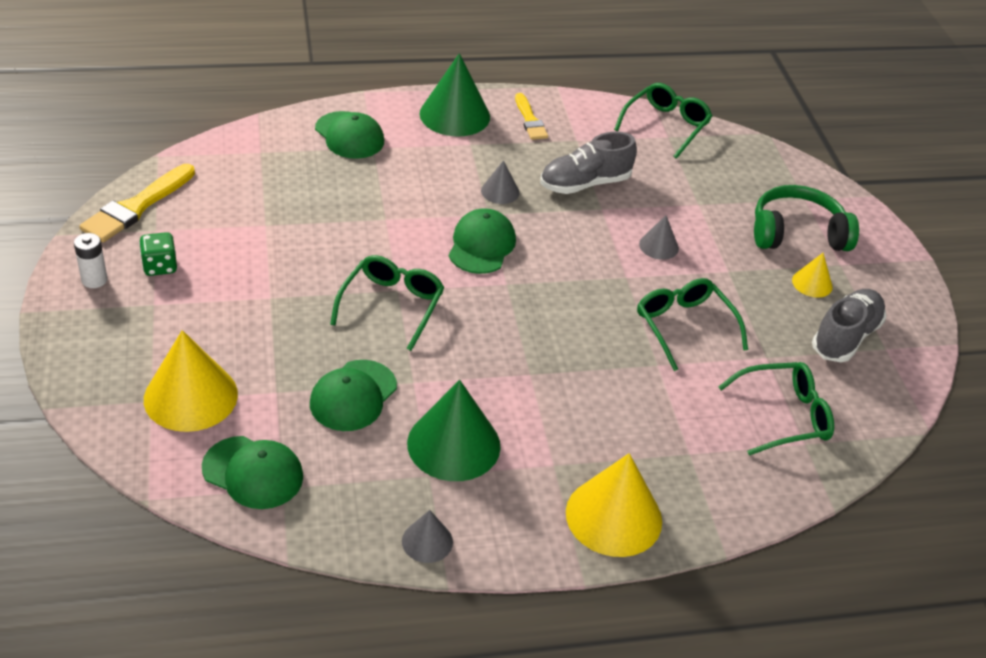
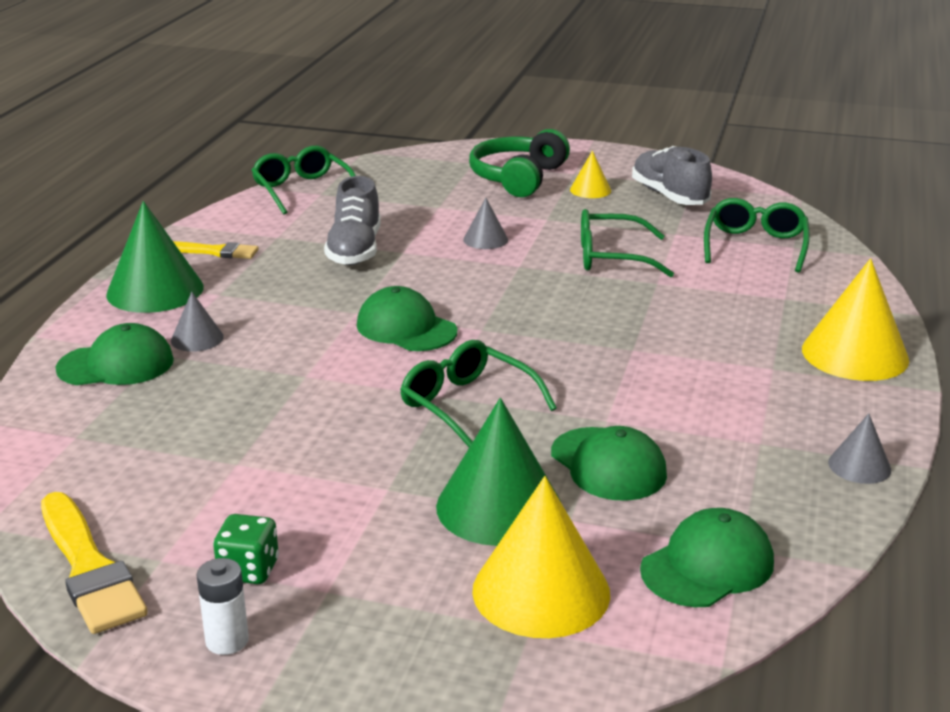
camera: 60 degrees left, 15 degrees down
green cone [407,380,501,481] -> green cone moved to [436,398,561,546]
grey cone [481,160,519,204] -> grey cone moved to [171,292,224,352]

